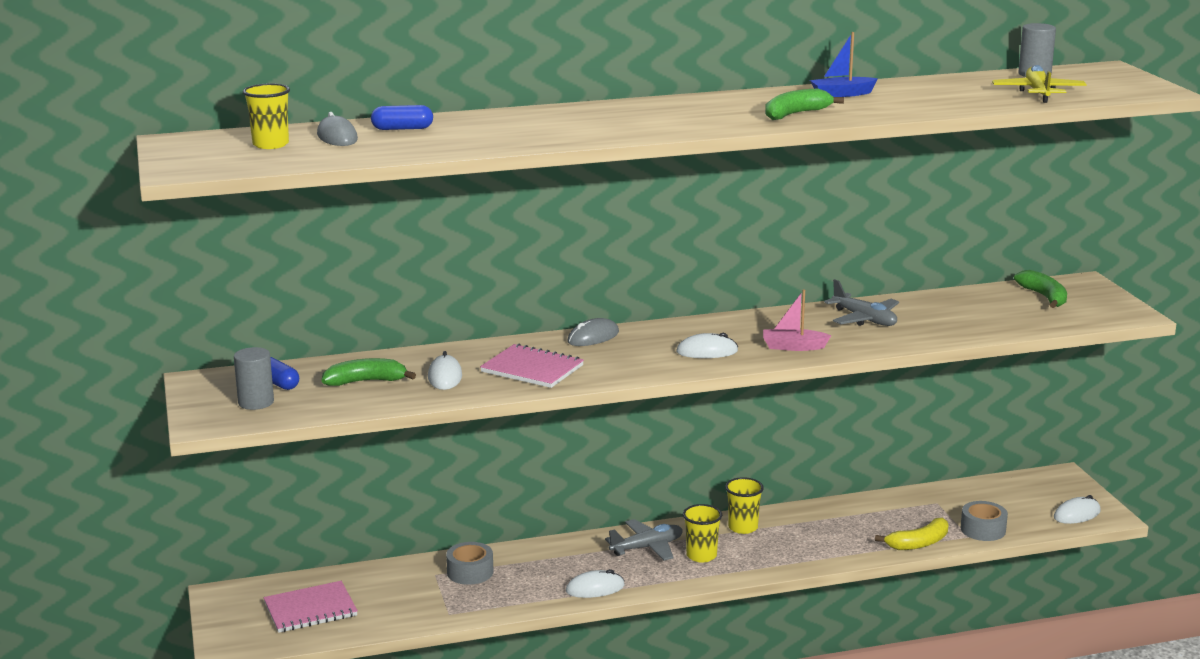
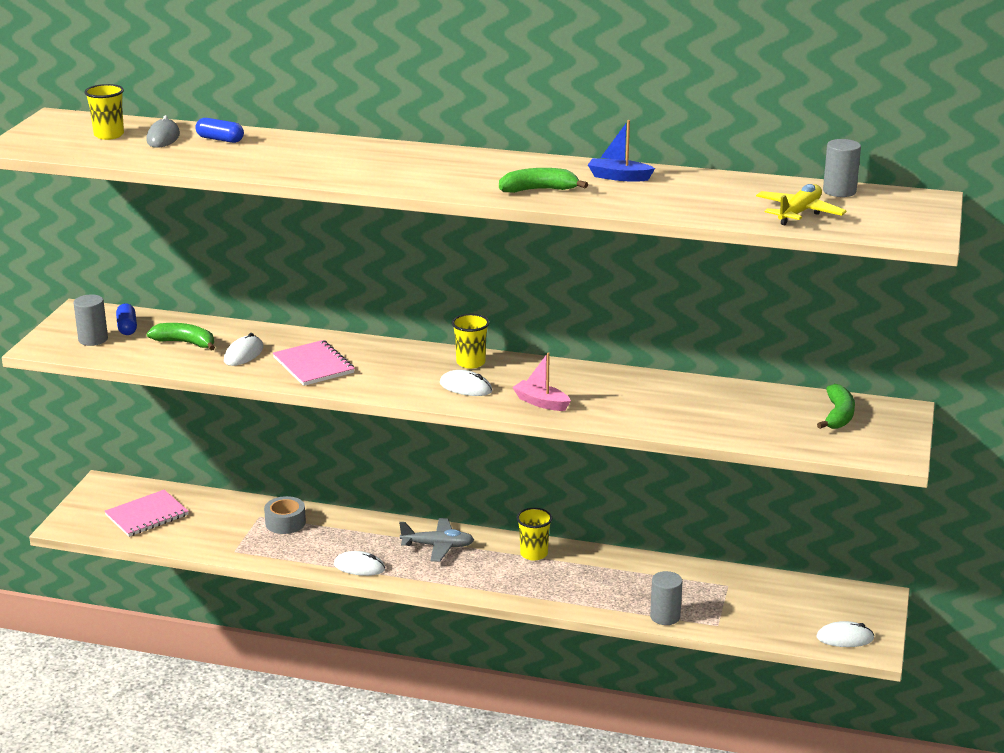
camera: 30 degrees right, 5 degrees up
pink notebook [264,581,358,633] -> pink notebook turned 45 degrees counterclockwise [105,490,189,537]
grey mouse [567,318,619,346] -> none
yellow cup [683,504,722,563] -> yellow cup moved to [452,314,489,369]
grey plane [824,279,899,326] -> none
yellow banana [875,518,948,550] -> grey cylinder [650,571,682,625]
grey tape [961,501,1008,541] -> none

